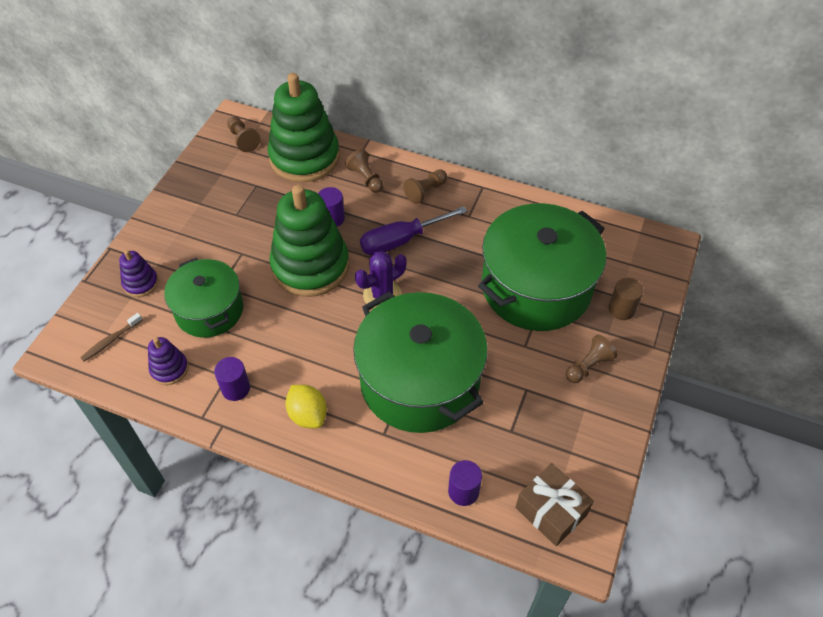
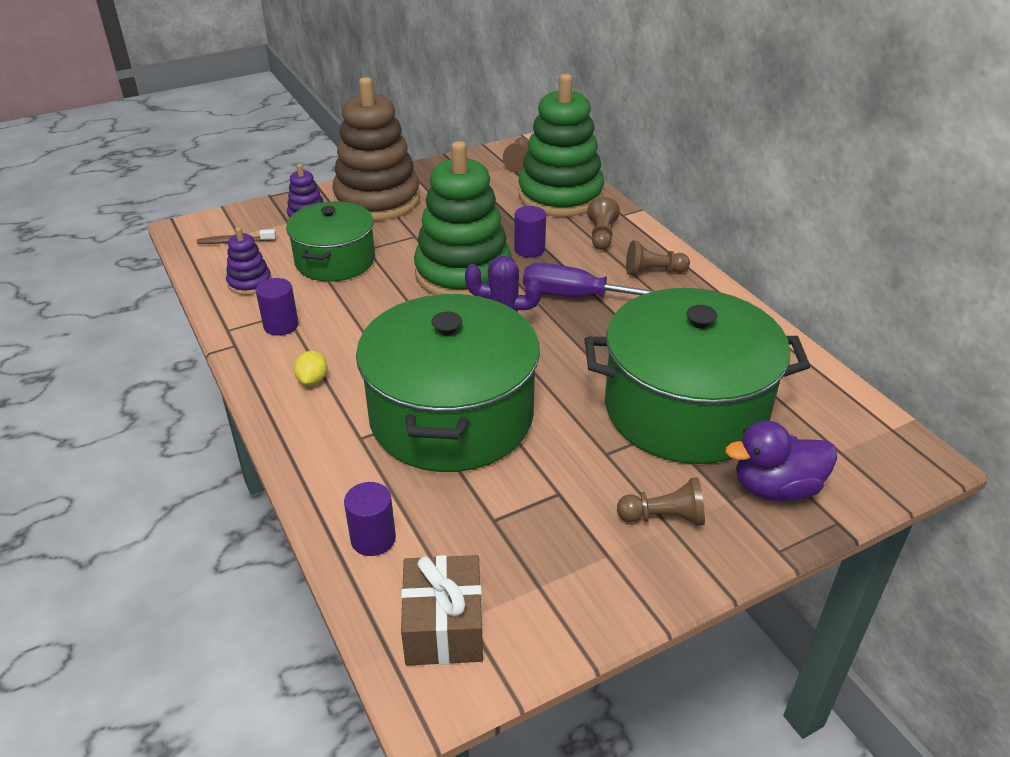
camera: 40 degrees right, 15 degrees down
yellow lemon [285,385,327,428] -> yellow lemon [294,351,327,386], size x0.66
brown cylinder [608,278,644,320] -> purple duck [726,421,837,501]
none -> brown stacking toy [332,77,420,221]

